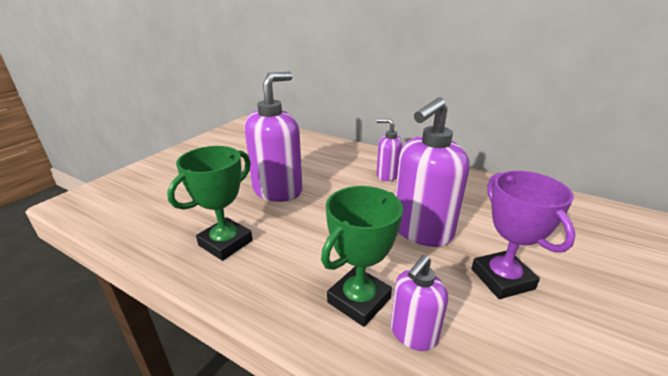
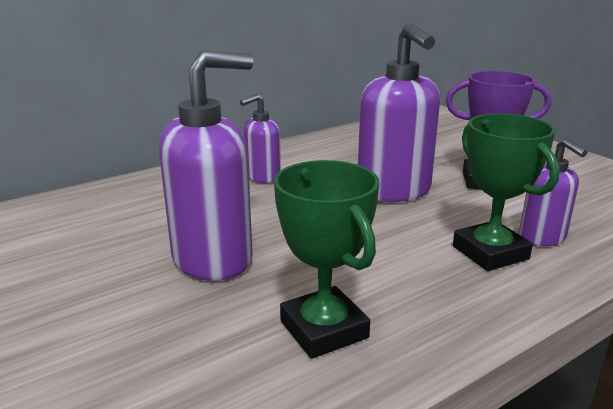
camera: 65 degrees left, 5 degrees down
purple soap dispenser [244,72,302,202] -> purple soap dispenser turned 90 degrees clockwise [159,51,253,281]

